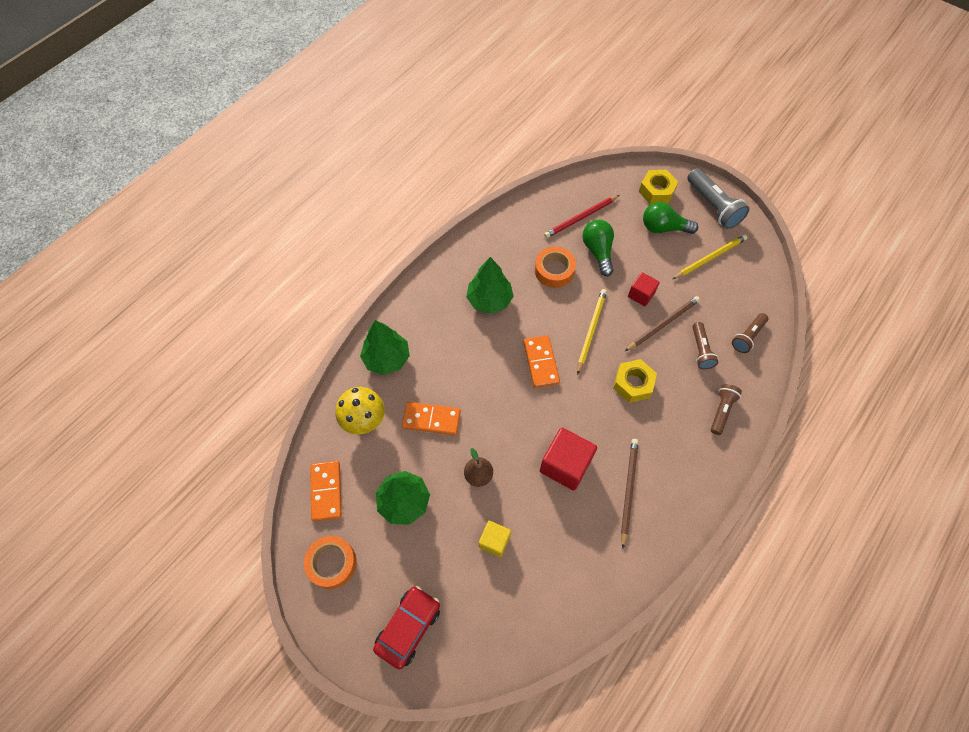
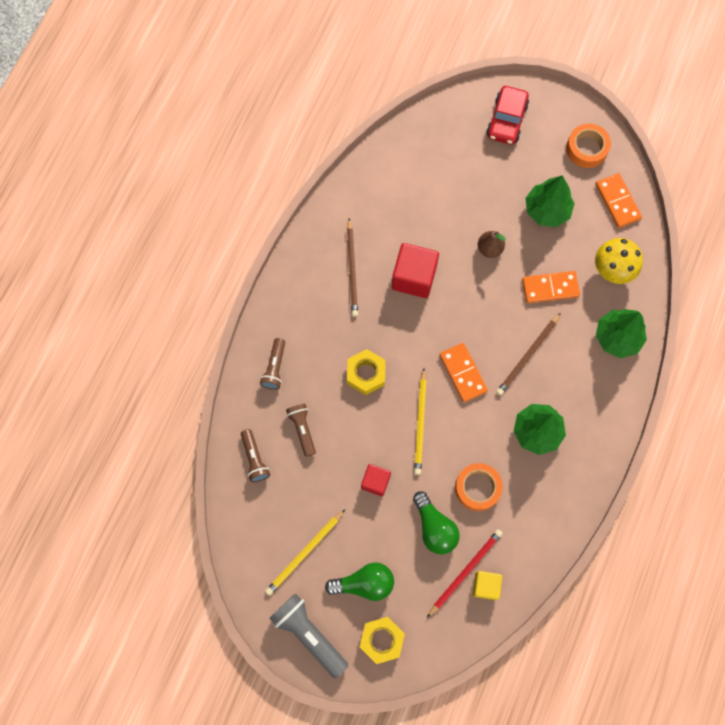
camera: 165 degrees right, 10 degrees up
yellow cube [479,521,511,557] -> yellow cube moved to [473,571,502,600]
brown pencil [625,296,700,351] -> brown pencil moved to [496,313,561,396]
brown flashlight [732,313,768,353] -> brown flashlight turned 135 degrees clockwise [241,429,270,482]

